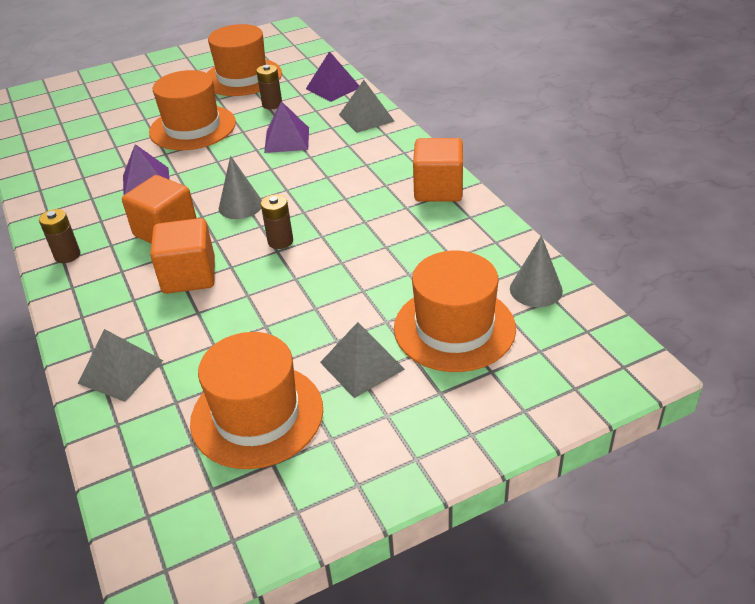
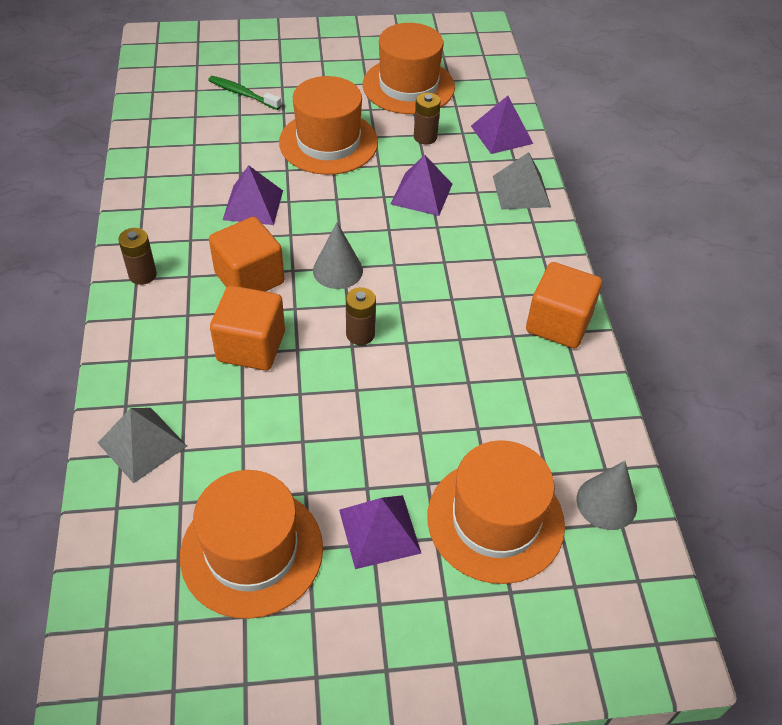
camera: 15 degrees right, 10 degrees up
grey pyramid [320,322,405,398] -> purple pyramid [339,495,421,569]
none -> green toothbrush [208,76,281,110]

